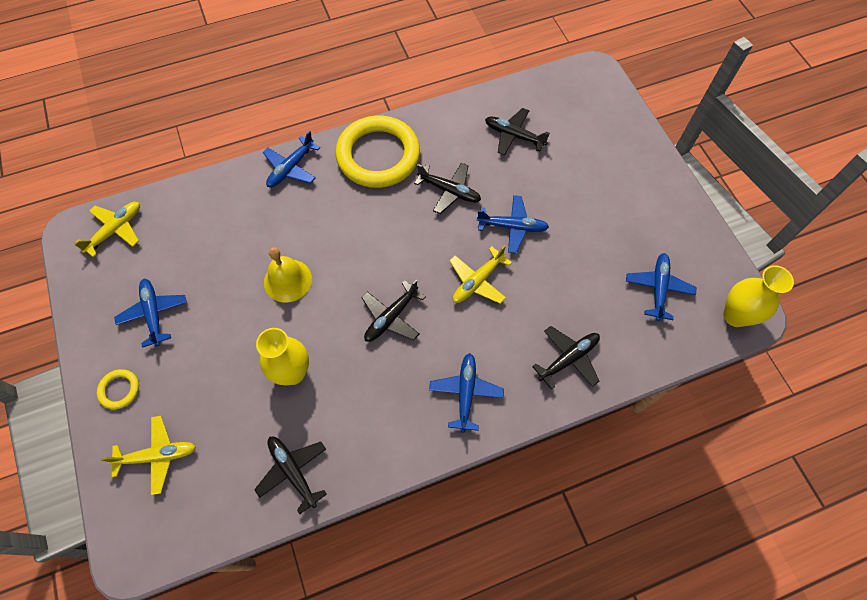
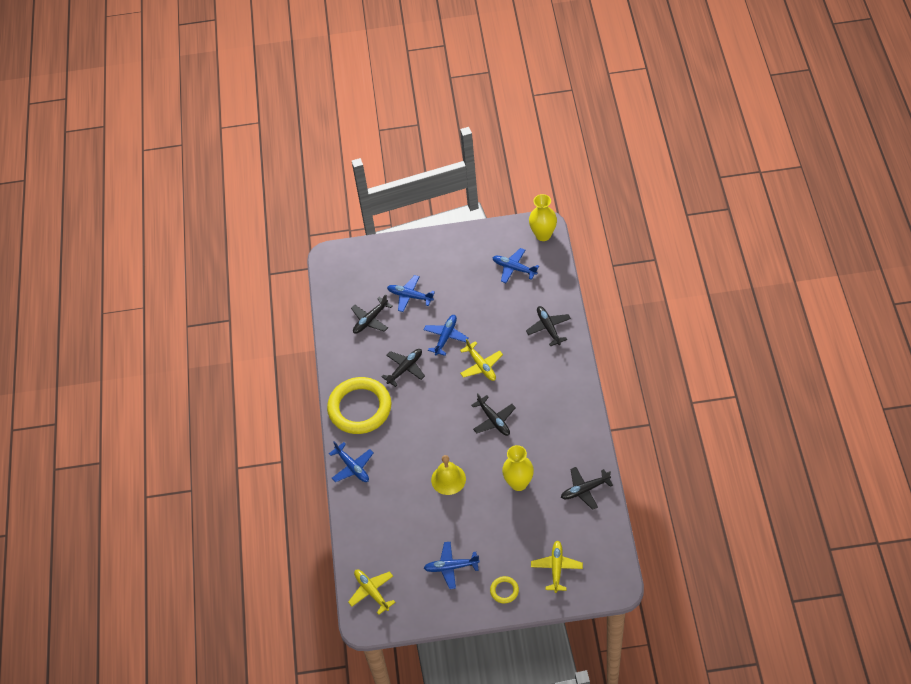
camera: 70 degrees left, 10 degrees down
blue plane [429,353,504,433] -> blue plane moved to [387,275,435,312]

